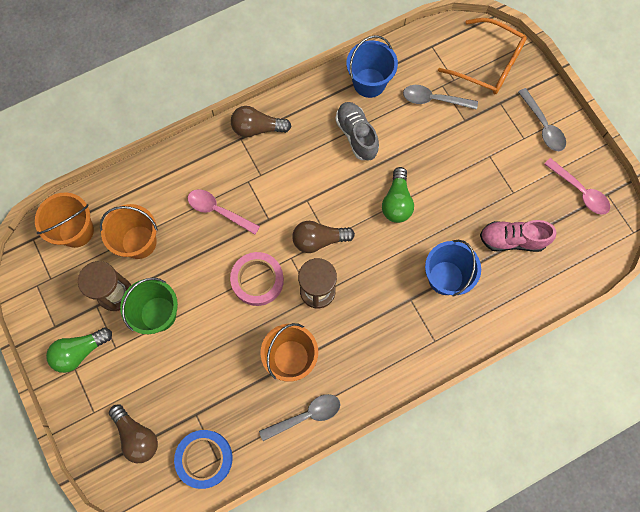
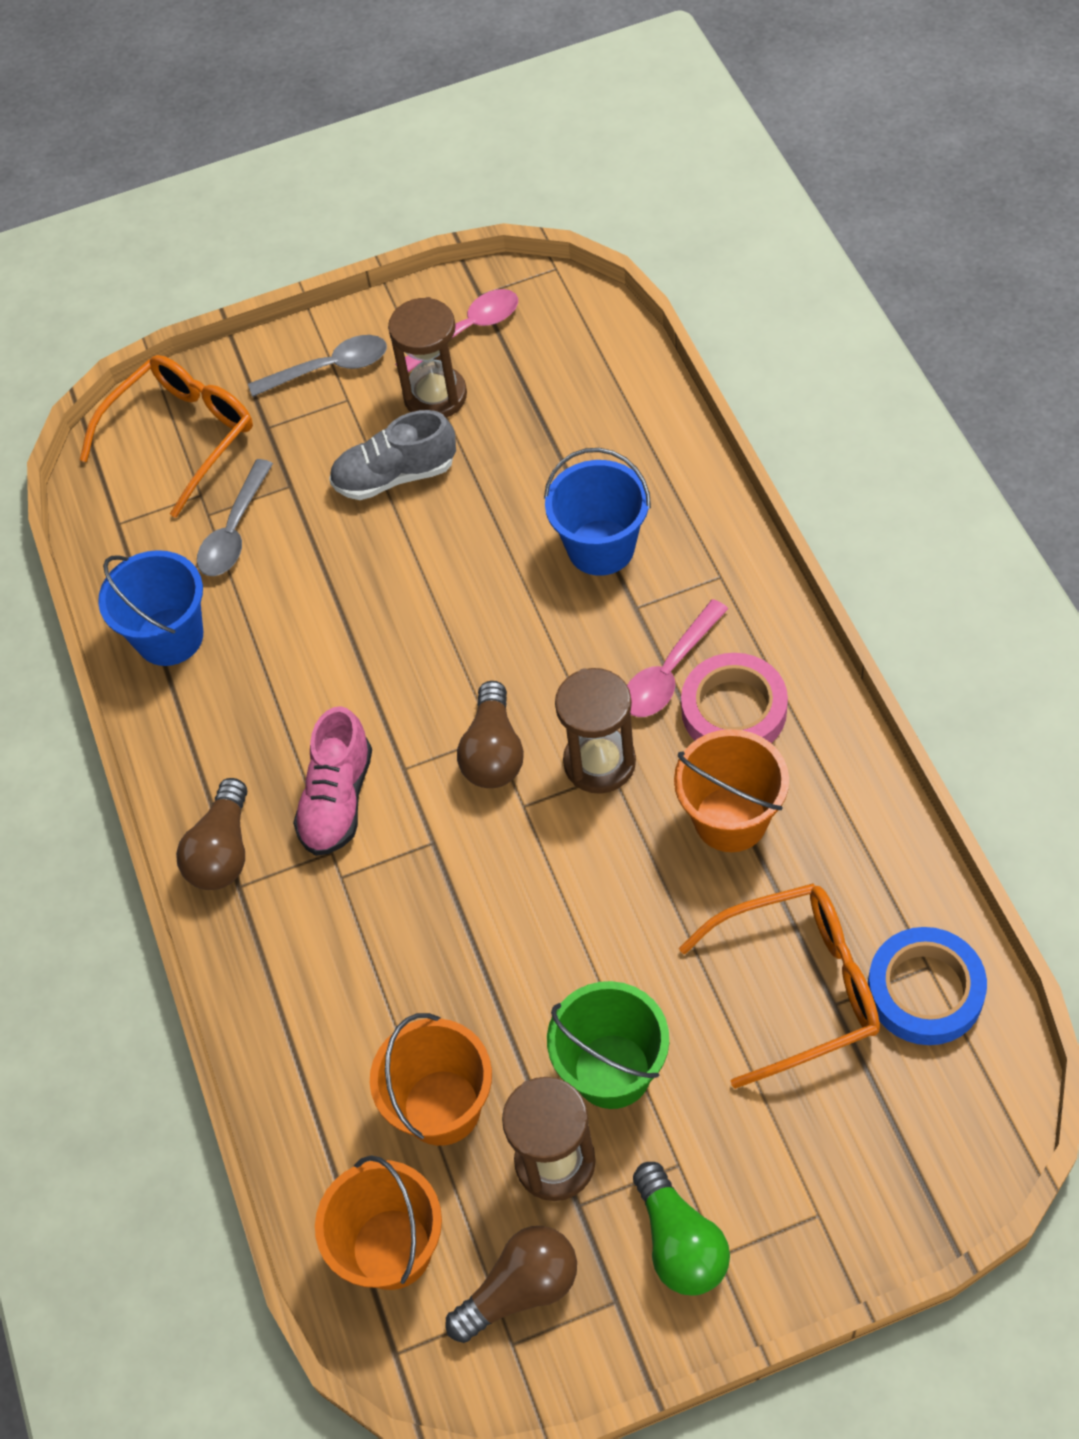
camera: 75 degrees left, 15 degrees down
brown light bulb [109,404,158,463] -> brown light bulb moved to [445,1226,577,1343]
pink spoon [188,189,260,235] -> pink spoon moved to [627,599,728,717]
pink tape [230,252,284,306] -> pink tape moved to [681,653,788,743]
grey spoon [259,394,340,441] -> none
grey shoe [335,102,379,161] -> grey shoe moved to [329,410,456,500]
green light bulb [382,167,414,223] -> none
pink shoe [480,220,556,252] -> pink shoe moved to [293,706,372,856]
none -> brown hourglass [388,297,467,418]
none -> orange glasses [679,884,880,1089]

